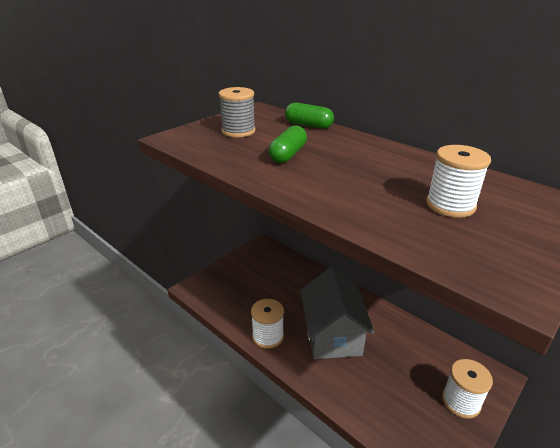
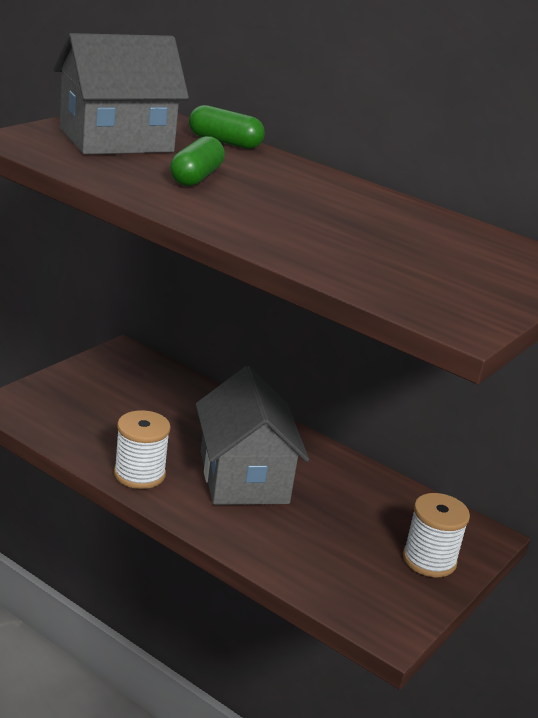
camera: 10 degrees left, 5 degrees down
grey spool [218,87,256,137] -> grey house [53,33,189,154]
white spool [426,145,491,218] -> none

